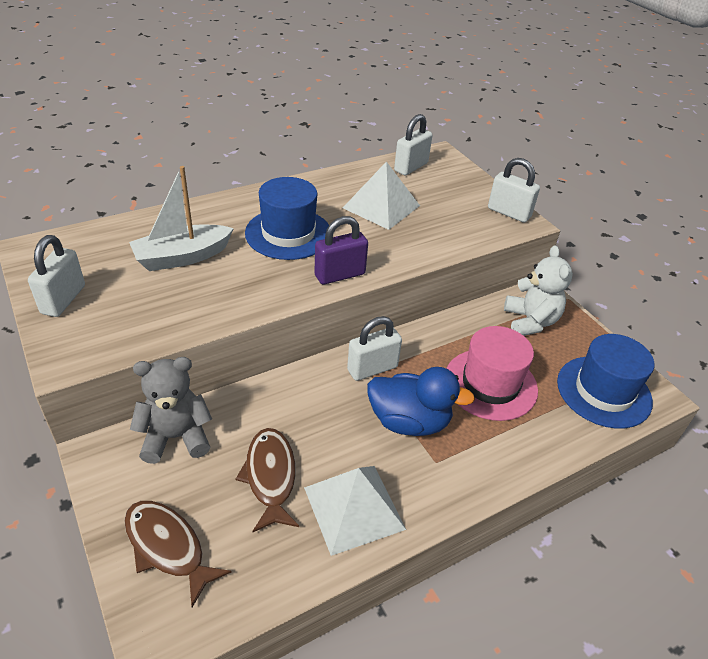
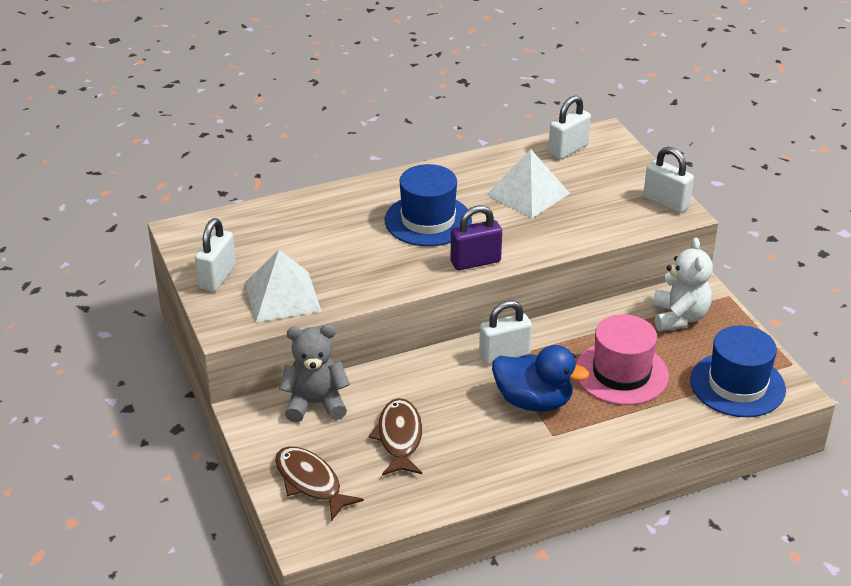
camera: 10 degrees right, 5 degrees down
white boat [129,166,234,271] -> none
white pyramid [304,466,406,556] -> white pyramid moved to [245,250,321,322]

